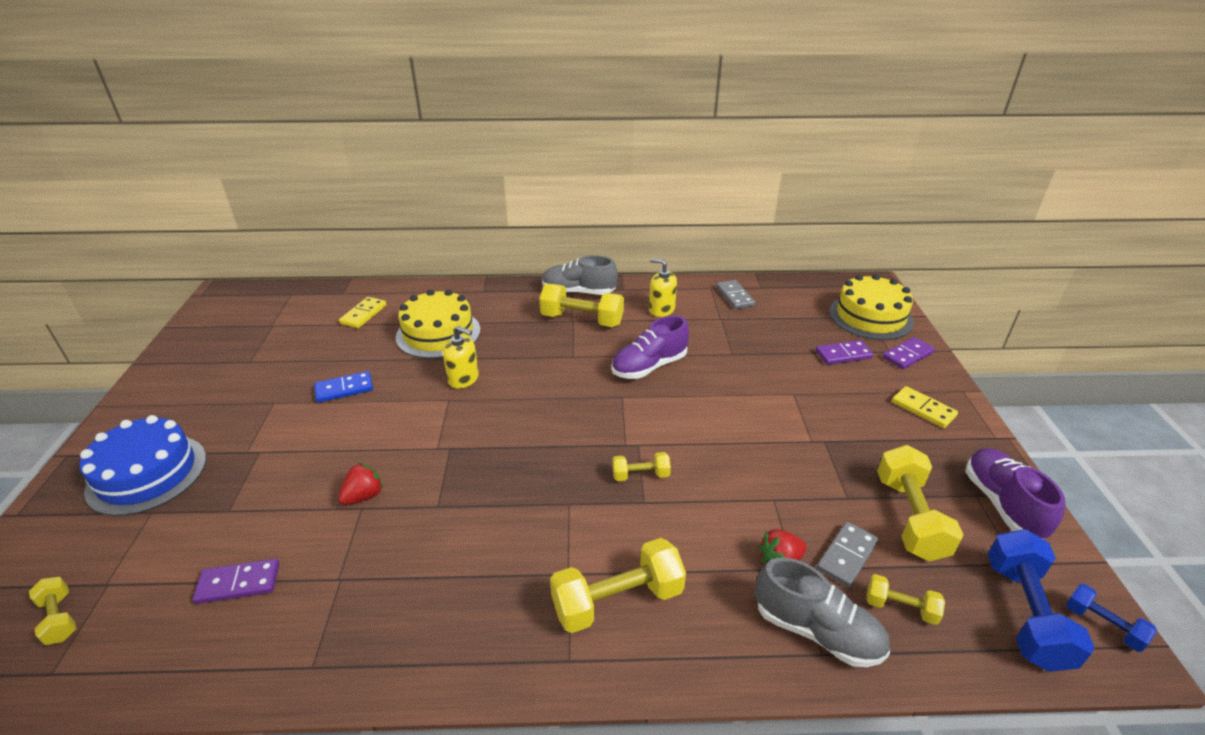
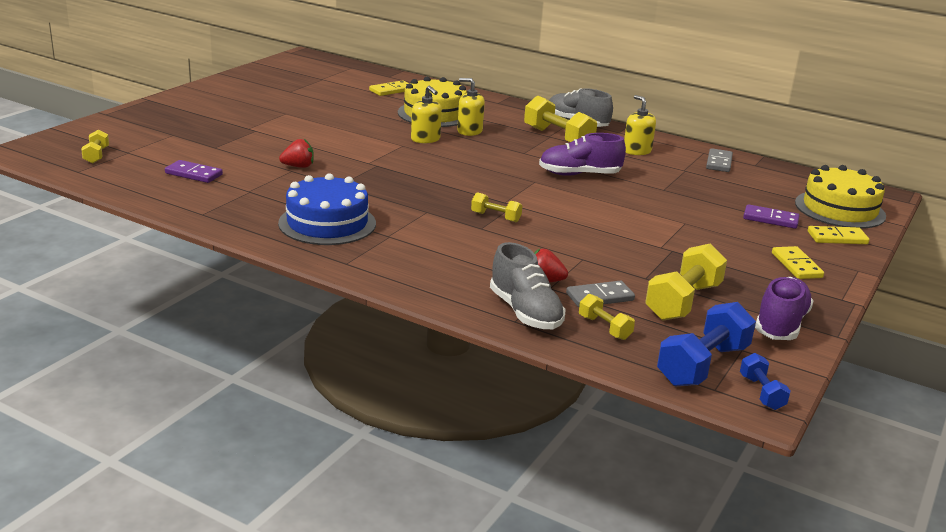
camera: 30 degrees right, 10 degrees down
blue cake [80,415,206,516] -> blue cake moved to [278,173,376,245]
blue domino [314,371,373,403] -> none
yellow dumbbell [550,538,686,633] -> none
purple domino [882,337,935,369] -> yellow domino [808,226,869,244]
none -> yellow soap dispenser [457,78,485,136]

